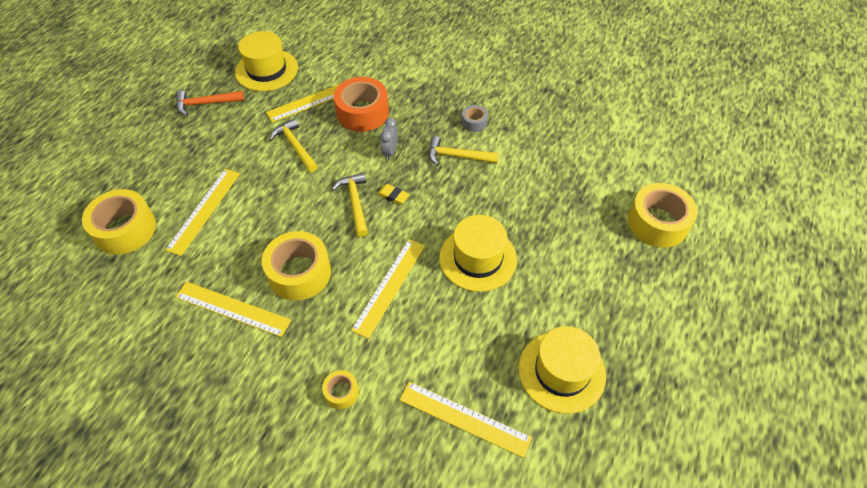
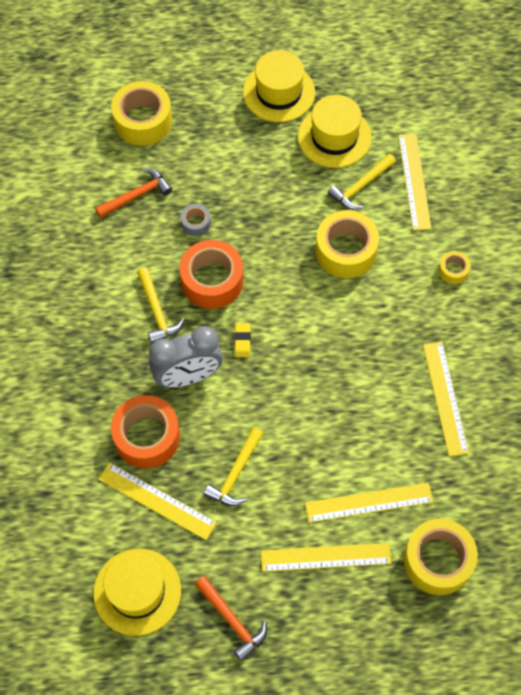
camera: 120 degrees left, 10 degrees up
yellow tape [262,231,331,301] -> yellow tape moved to [315,210,379,278]
yellow hammer [332,173,368,237] -> yellow hammer moved to [328,154,396,210]
yellow ruler [351,239,425,339] -> yellow ruler moved to [261,543,391,572]
grey clock [380,118,398,160] -> grey clock [149,326,223,388], size x1.98
yellow hat [439,215,517,292] -> yellow hat moved to [243,50,315,122]
grey tape [462,105,488,132] -> grey tape moved to [181,204,211,236]
none -> orange hammer [95,168,172,218]
none -> orange tape [180,240,243,309]

